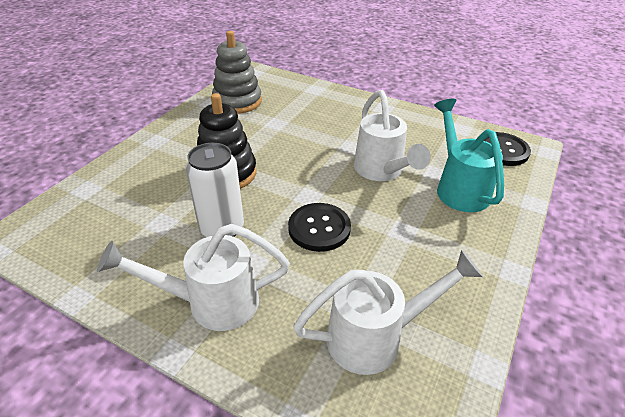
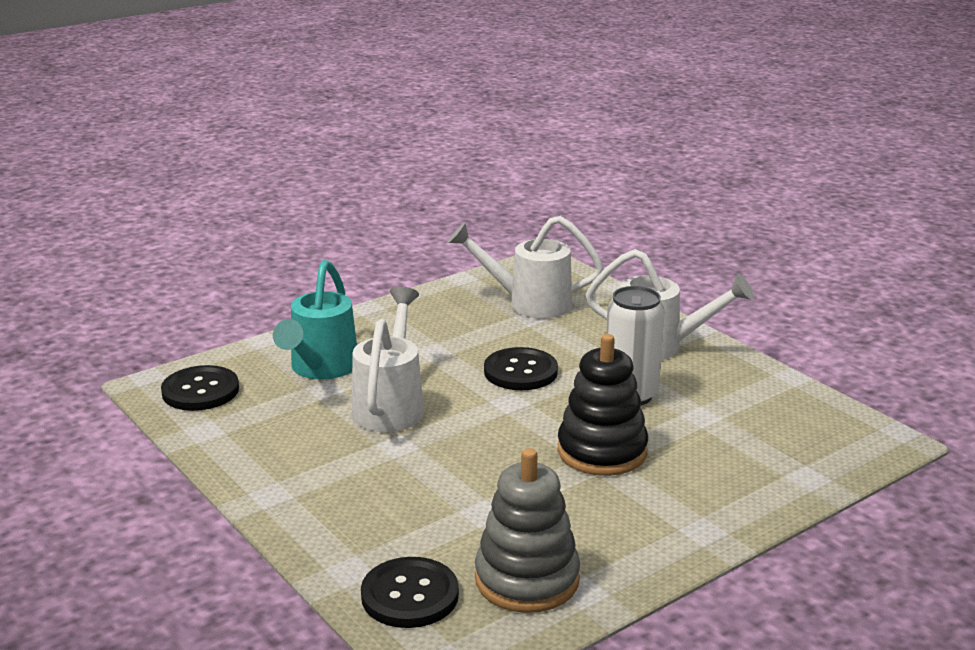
camera: 155 degrees left, 15 degrees down
none -> black button [361,557,459,628]

